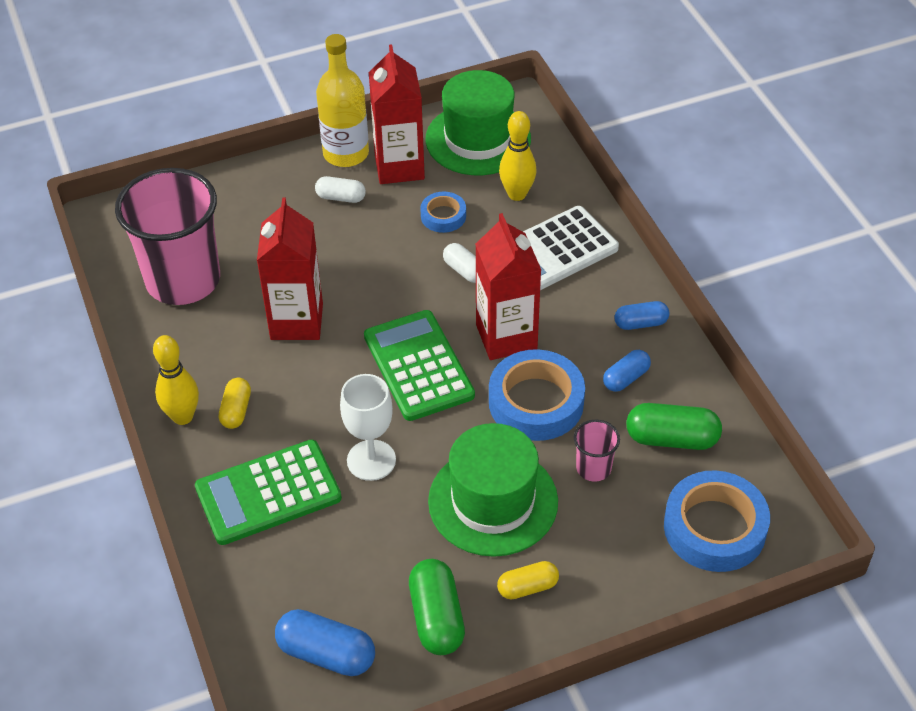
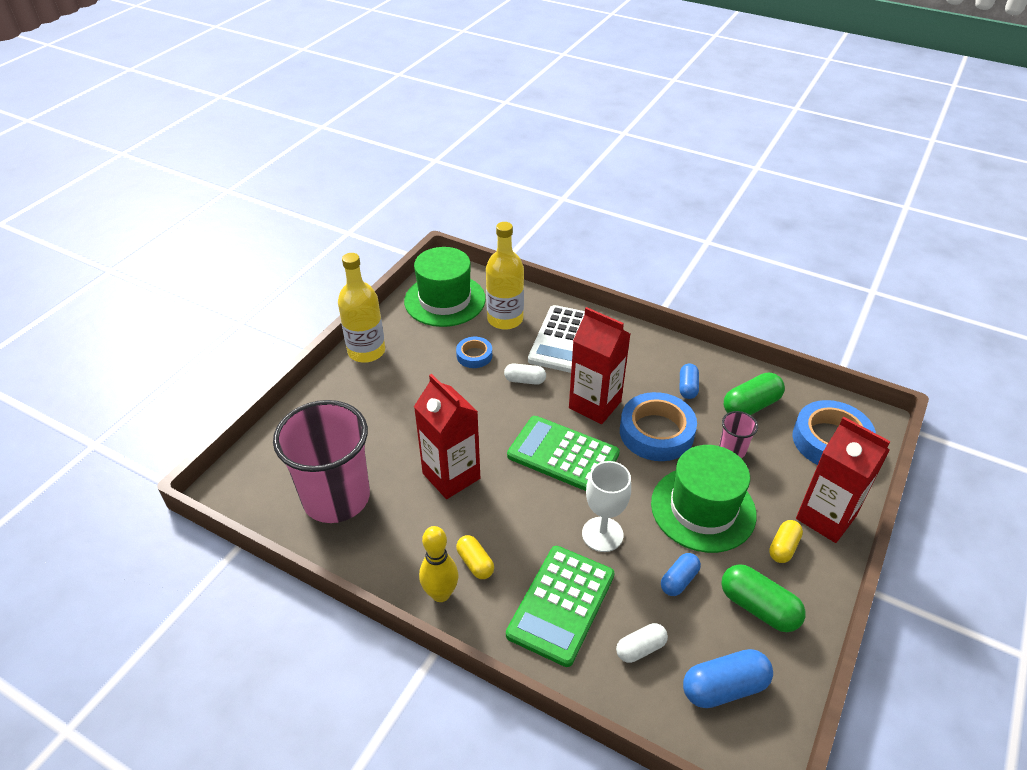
camera: 40 degrees left, 5 degrees down
white capsule [315,176,366,203] -> white capsule moved to [616,623,668,663]
red carton [369,44,425,184] -> red carton moved to [796,417,891,543]
yellow bowling pin [499,111,537,201] -> yellow bottle [486,222,524,330]
blue capsule [614,301,669,330] -> blue capsule moved to [661,553,701,596]

